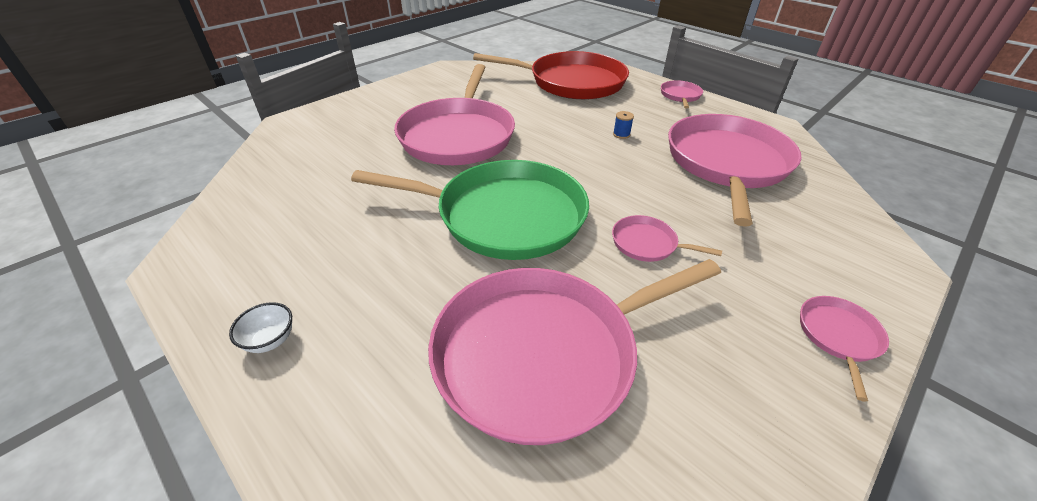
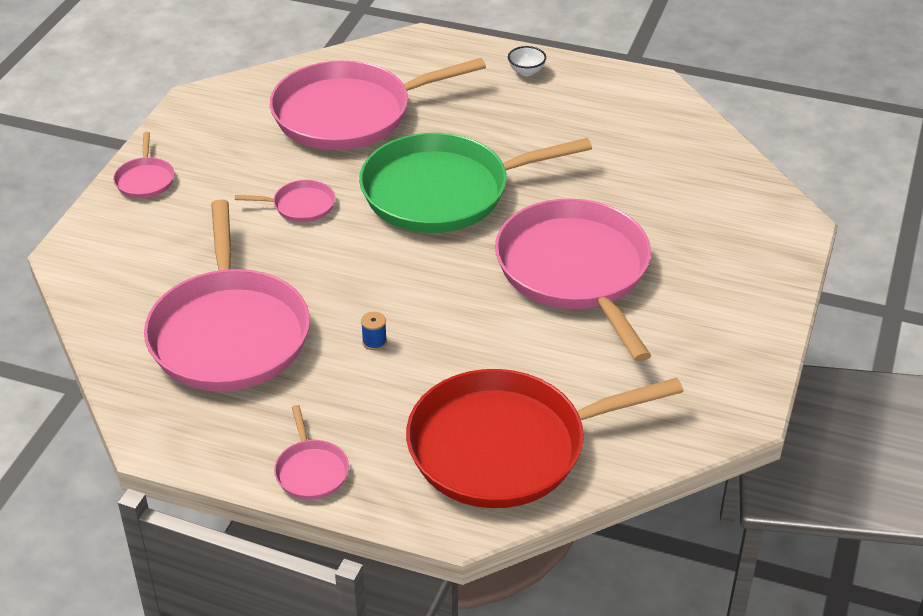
camera: 155 degrees right, 0 degrees up
pink pan [428,259,721,445] -> pink pan turned 150 degrees counterclockwise [270,58,486,150]

